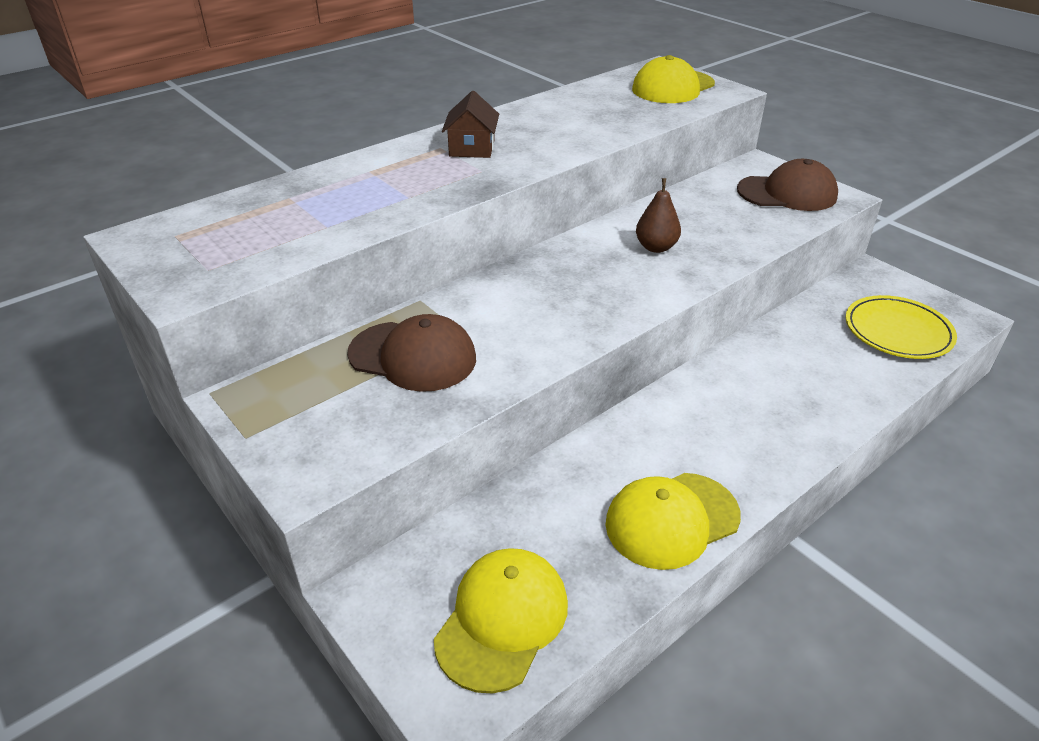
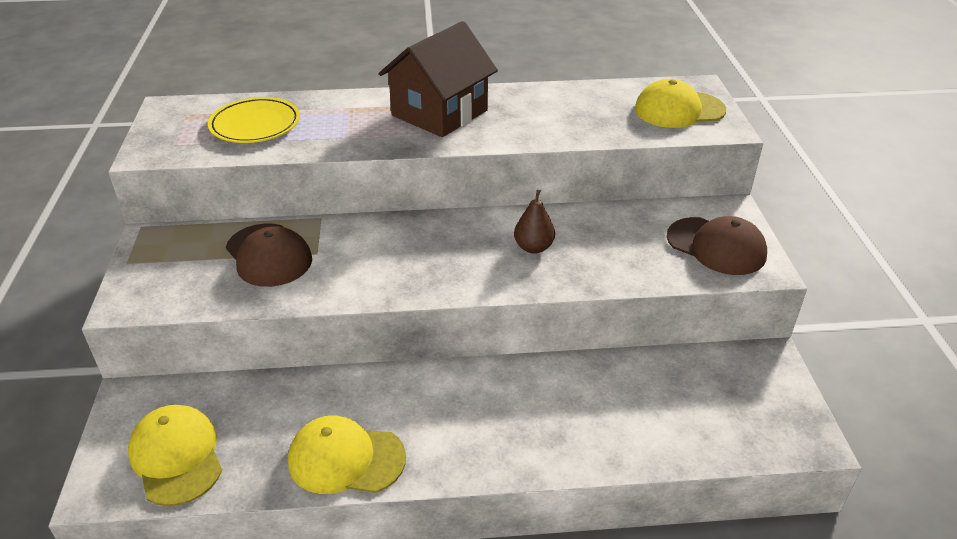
camera: 35 degrees right, 0 degrees up
yellow cap [434,548,568,694] -> yellow cap turned 90 degrees counterclockwise [128,405,222,506]
brown house [442,90,499,158] -> brown house [379,21,498,137], size x1.94
yellow plate [846,295,957,359] -> yellow plate moved to [208,97,300,143]

